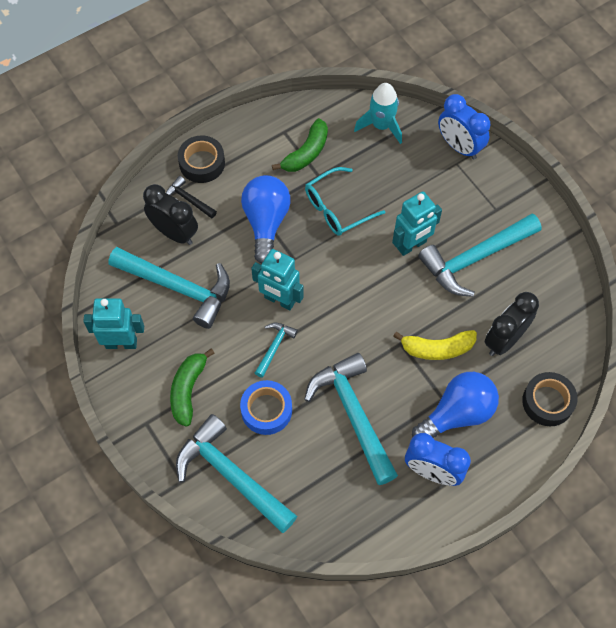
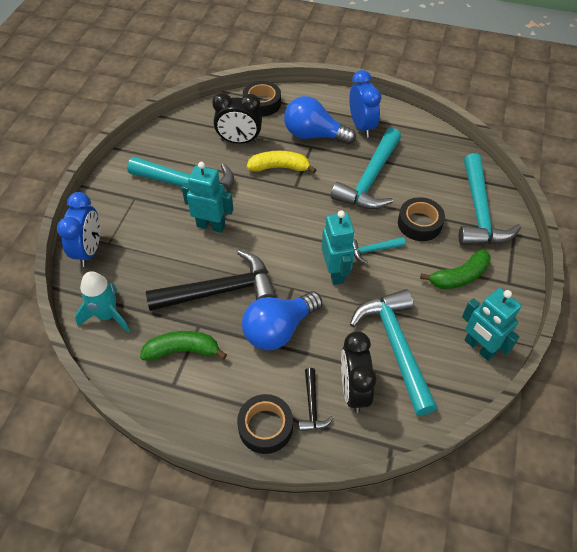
camera: 130 degrees left, 10 degrees down
blue tape [240,380,292,435] -> black tape [398,197,445,241]
turquoise glasses [305,167,385,236] -> black hammer [146,250,276,311]
yellow banana [393,330,477,360] -> yellow banana turned 45 degrees counterclockwise [247,151,317,173]

